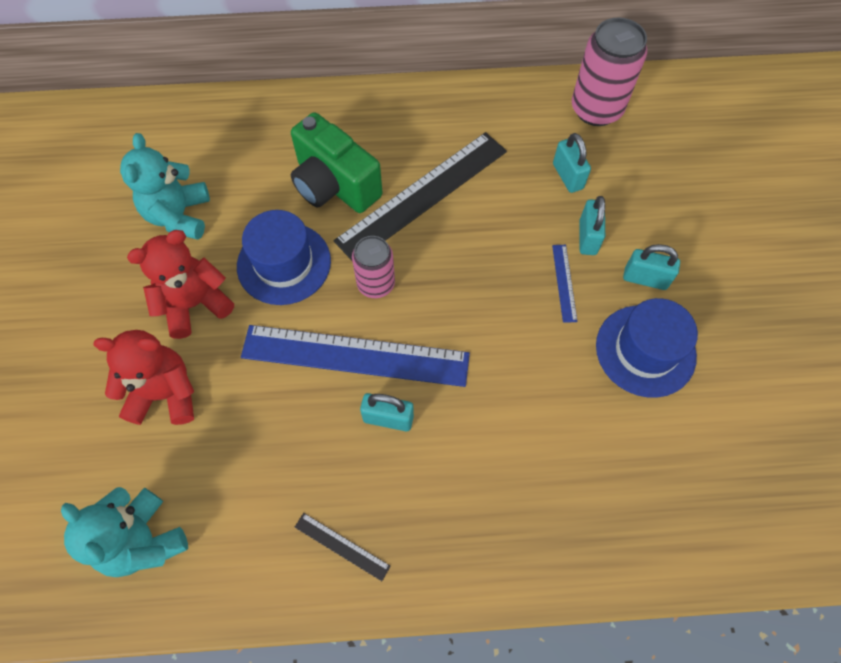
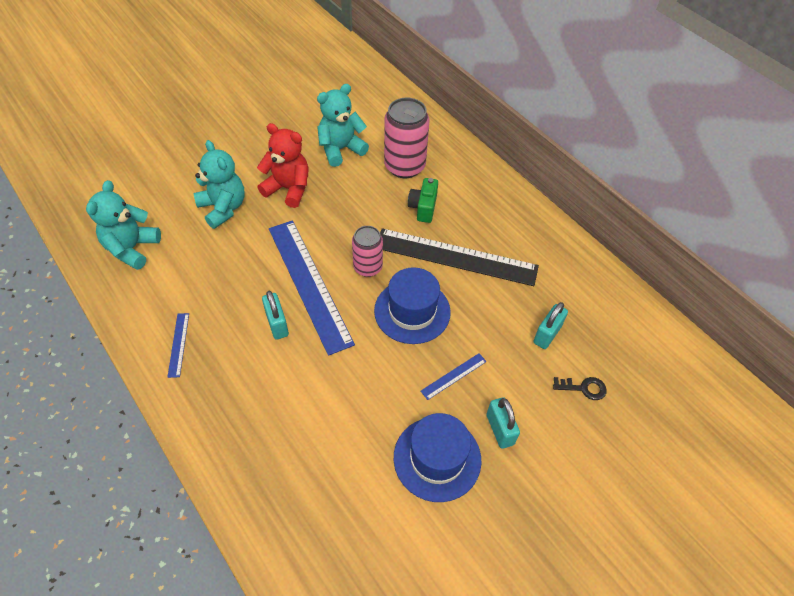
camera: 55 degrees right, 10 degrees down
red teddy bear [93,330,194,425] -> turquoise teddy bear [194,140,245,229]
blue hat [237,210,331,305] -> blue hat moved to [374,267,451,344]
green camera [291,112,383,213] -> green camera [408,178,438,223], size x0.56
black ruler [295,513,391,581] -> blue ruler [167,313,189,378]
pink can [572,17,647,126] -> pink can moved to [384,98,429,178]
turquoise padlock [580,196,605,255] -> none
none -> black key [553,377,607,400]

